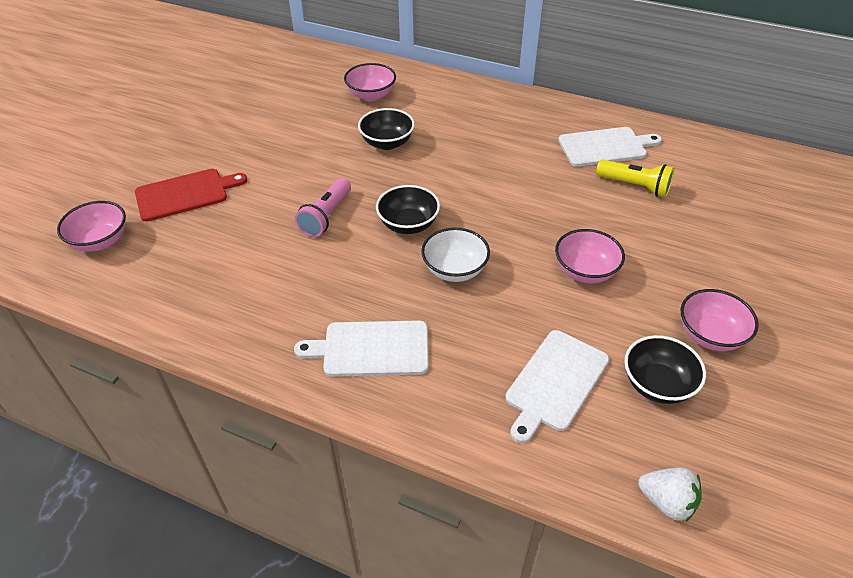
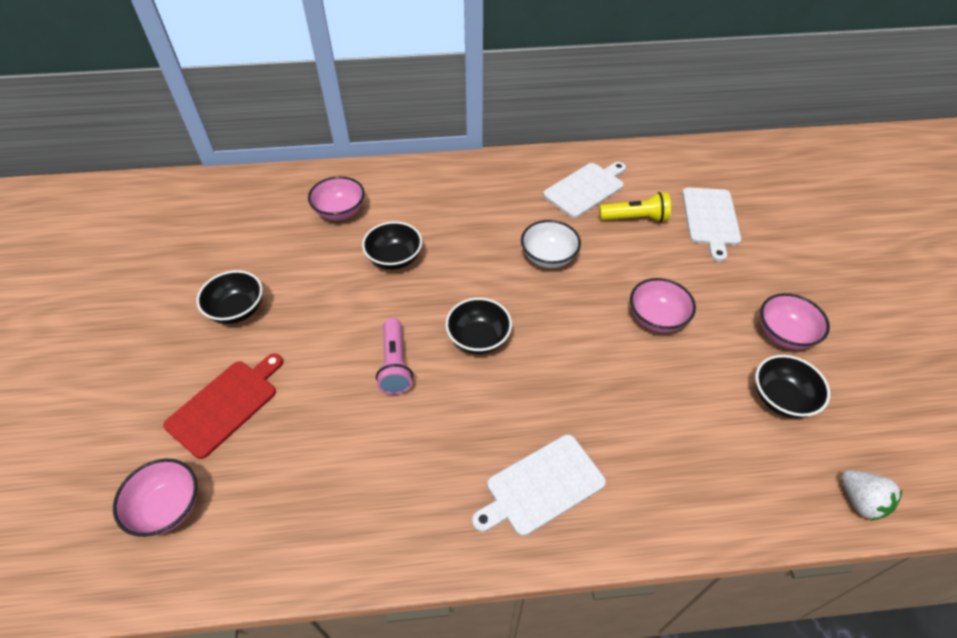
camera: 30 degrees left, 5 degrees up
white bowl [421,227,490,282] -> white bowl moved to [521,220,581,268]
white cutting board [506,330,609,443] -> white cutting board moved to [682,188,741,262]
white strawberry [638,467,702,522] -> white strawberry turned 60 degrees clockwise [842,470,902,521]
none -> black bowl [197,270,263,324]

